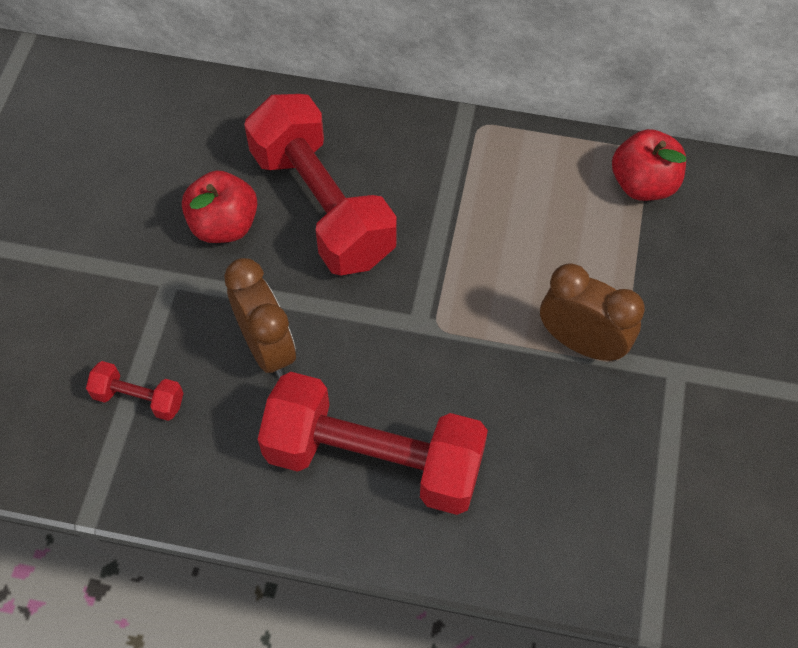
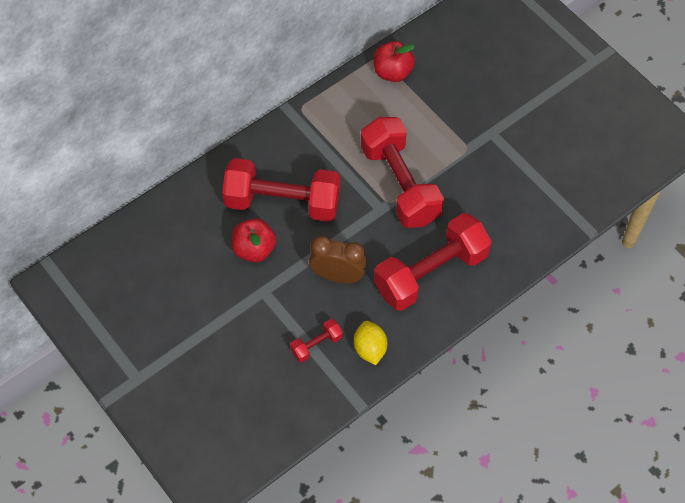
camera: 50 degrees left, 0 degrees up
brown clock [540,263,645,361] -> none
none -> yellow lemon [354,321,387,365]
none -> red dumbbell [361,117,444,228]

